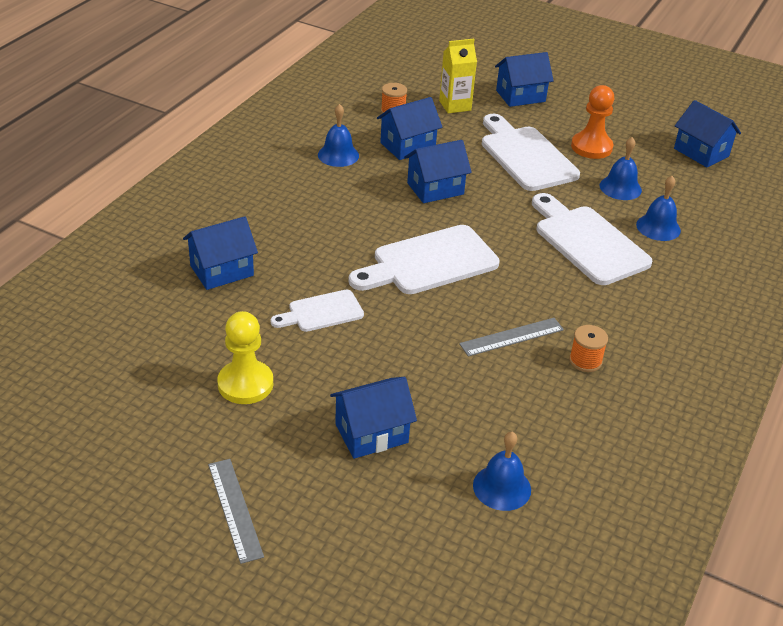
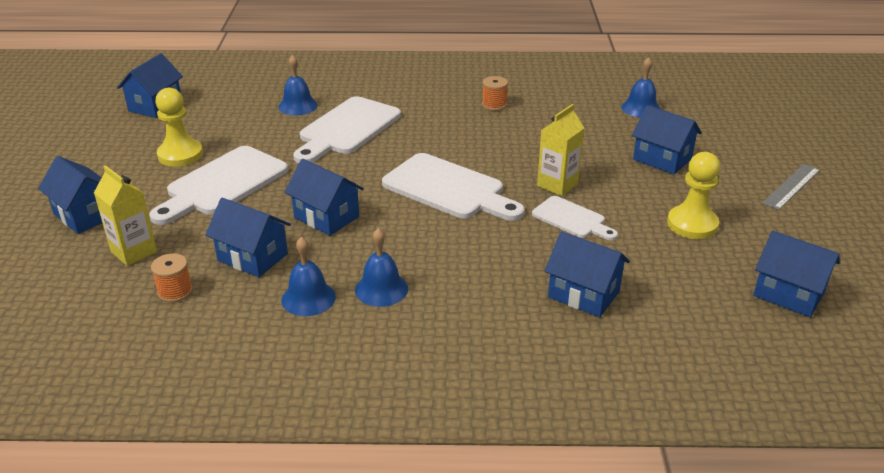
camera: 115 degrees left, 5 degrees down
grey ruler [459,318,564,356] -> none
orange pawn [571,85,614,159] -> yellow pawn [155,88,203,167]
blue bell [600,137,642,200] -> blue bell moved to [355,228,408,307]
none -> yellow carton [537,104,584,196]
none -> blue house [753,231,840,317]

